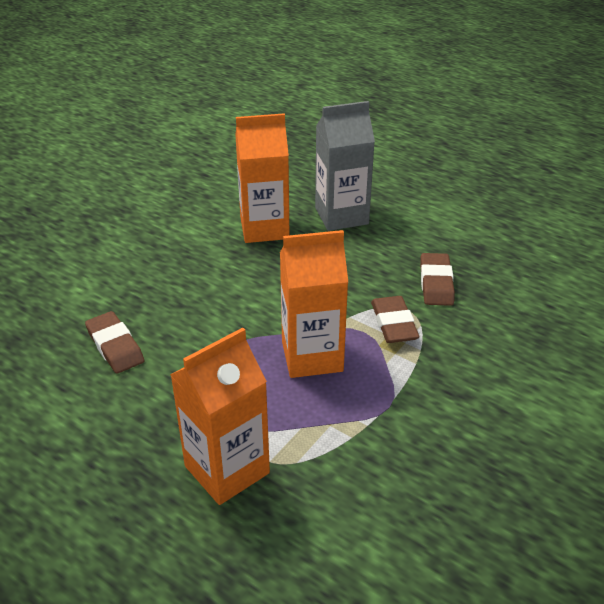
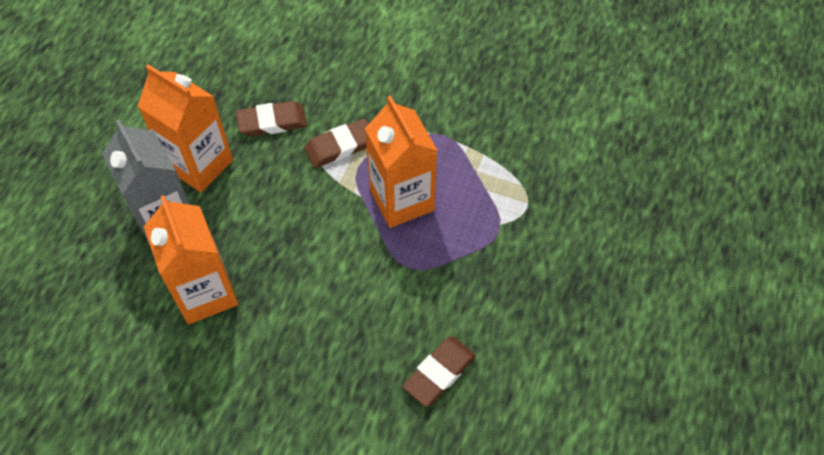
camera: 105 degrees left, 20 degrees up
orange carton [170,328,270,505] -> orange carton moved to [138,64,233,192]

